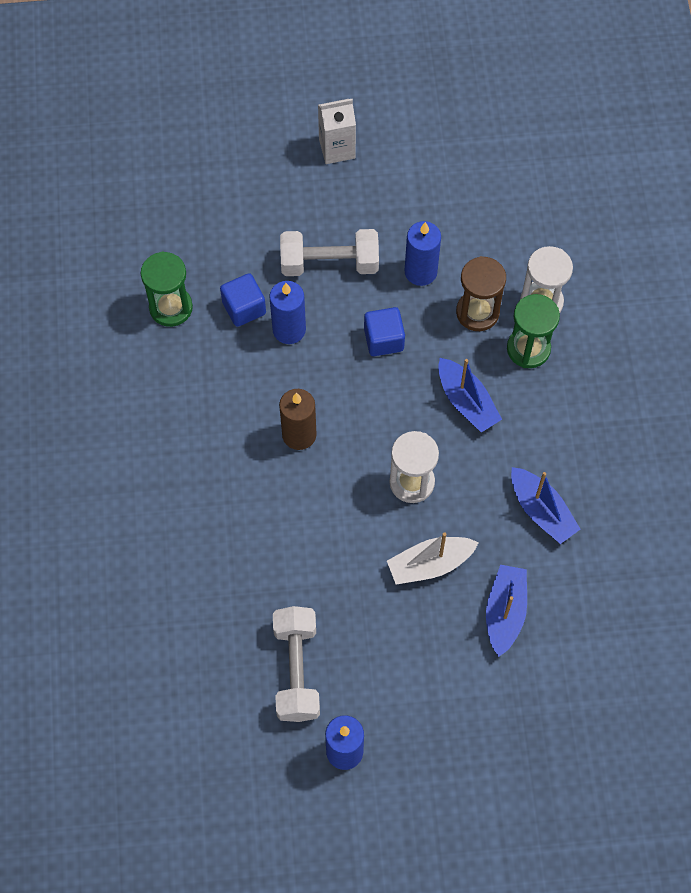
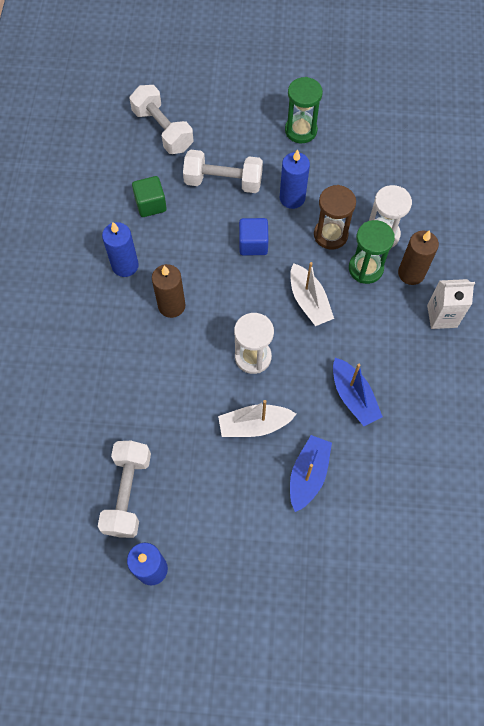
camera: 10 degrees right, 0 degrees up
green hourglass [141,251,193,327] -> green hourglass moved to [285,77,323,143]
blue cube [220,273,266,327] -> green cube [132,176,167,217]
blue candle [269,281,306,344] -> blue candle moved to [102,222,139,277]
white carton [318,99,356,164] -> white carton moved to [427,279,475,329]
blue boat [438,358,502,433] -> white boat [290,262,334,326]
none -> white dumbbell [129,85,193,154]
none -> brown candle [398,230,439,285]

